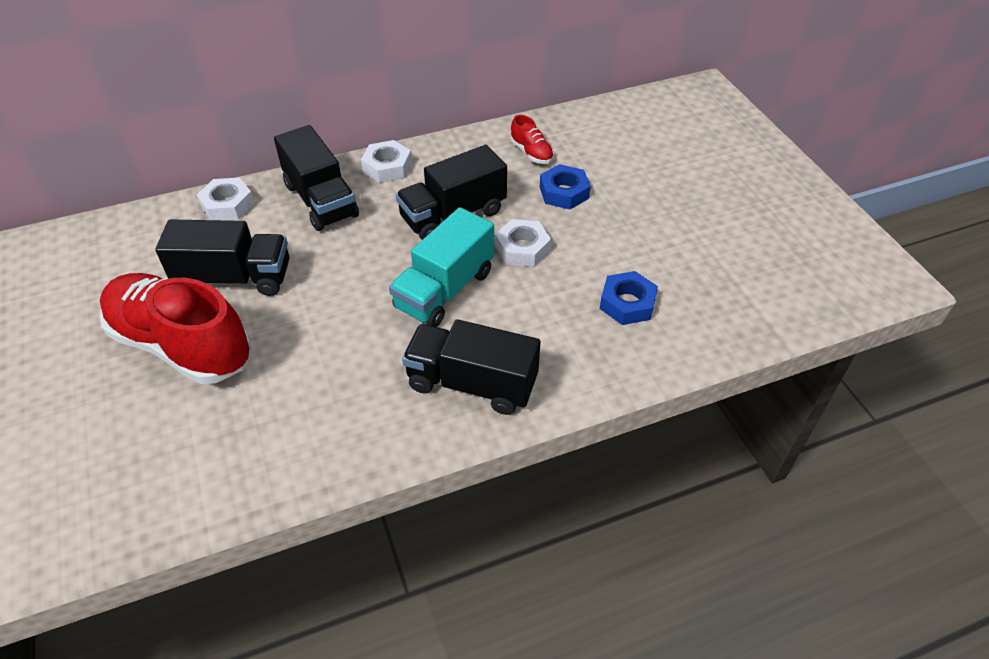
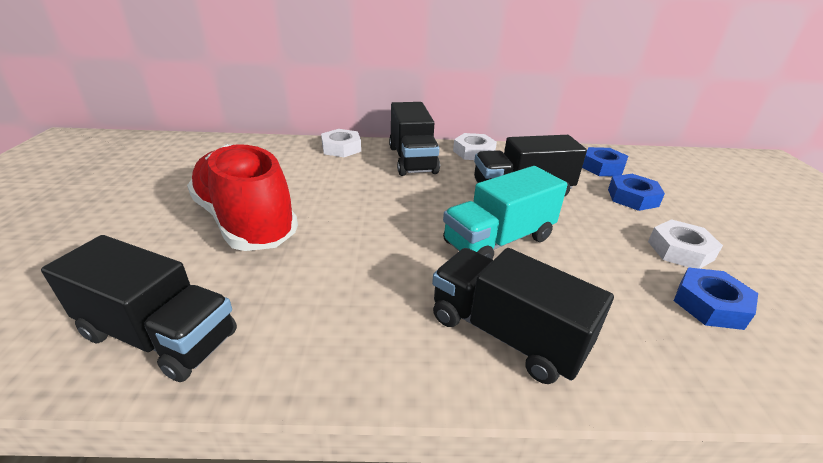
camera: 20 degrees right, 15 degrees down
black truck [155,219,289,296] -> black truck moved to [41,235,237,382]
white nut [495,219,551,267] -> white nut moved to [648,219,723,269]
red shoe [511,115,554,164] -> blue nut [582,147,628,176]

